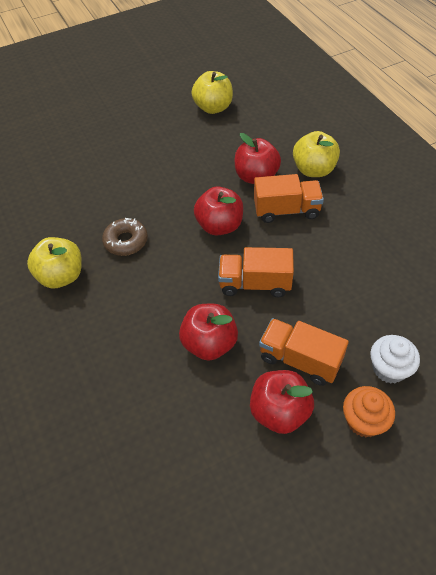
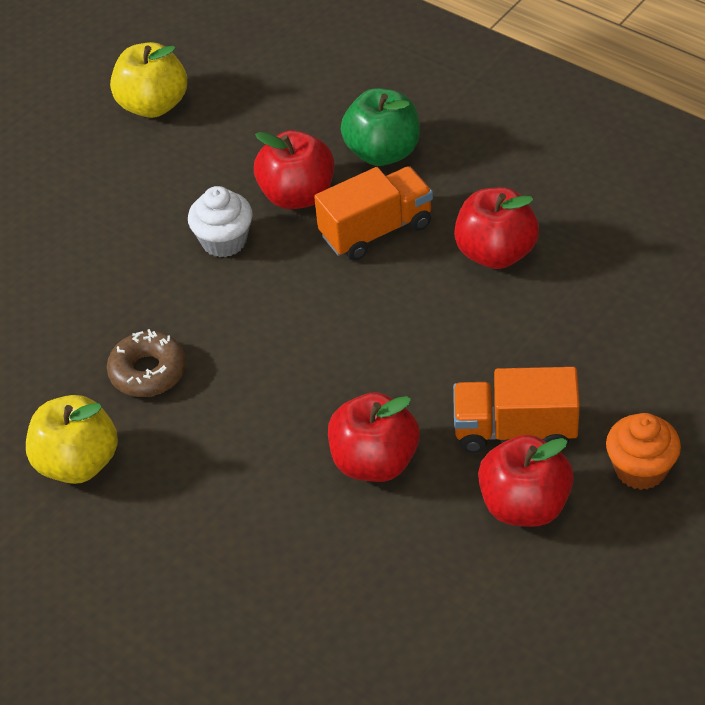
camera: 25 degrees left, 5 degrees down
red apple [194,187,243,236] -> red apple moved to [454,187,539,269]
orange truck [218,247,294,297] -> none
yellow apple [293,131,340,177] -> green apple [341,88,420,166]
white cupcake [371,335,420,384] -> white cupcake moved to [188,186,253,257]

